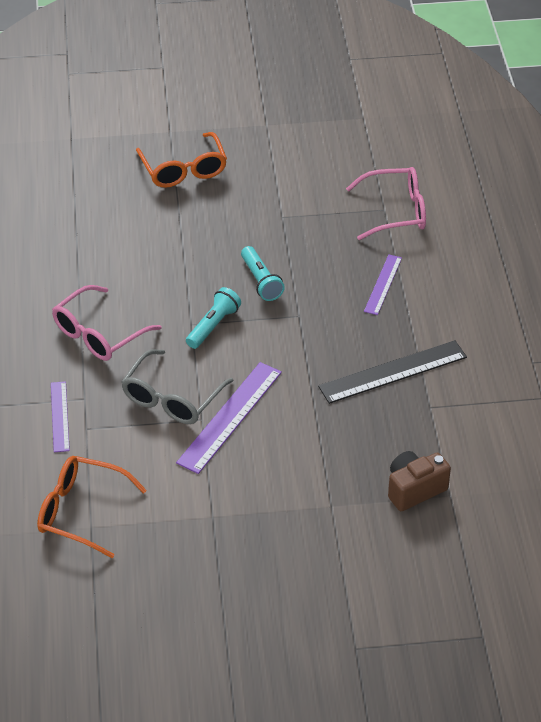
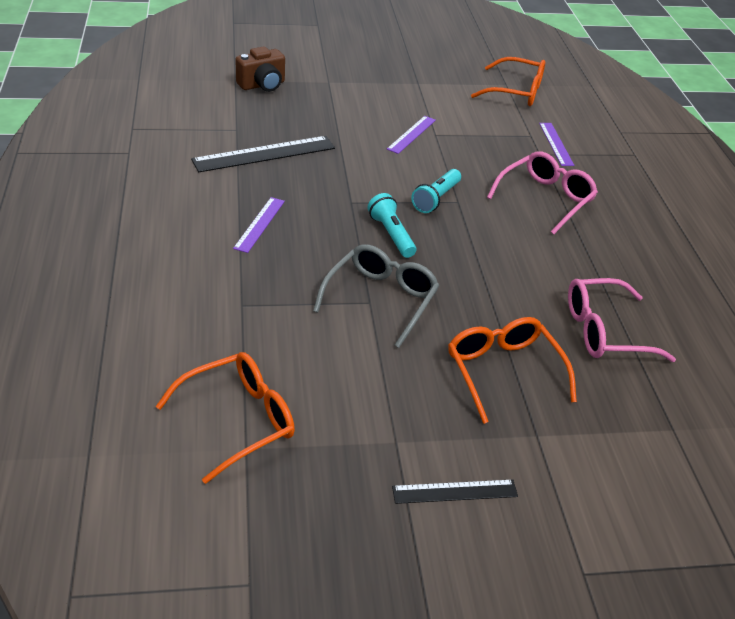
camera: 175 degrees right, 5 degrees down
grey glasses [121,349,233,424] -> grey glasses moved to [313,244,439,348]
purple ruler [176,362,282,474] -> purple ruler [387,116,436,154], size x0.59
pink glasses [346,167,426,240] -> pink glasses moved to [568,278,676,362]
none -> orange glasses [156,352,295,484]
none -> black ruler [392,479,518,504]

